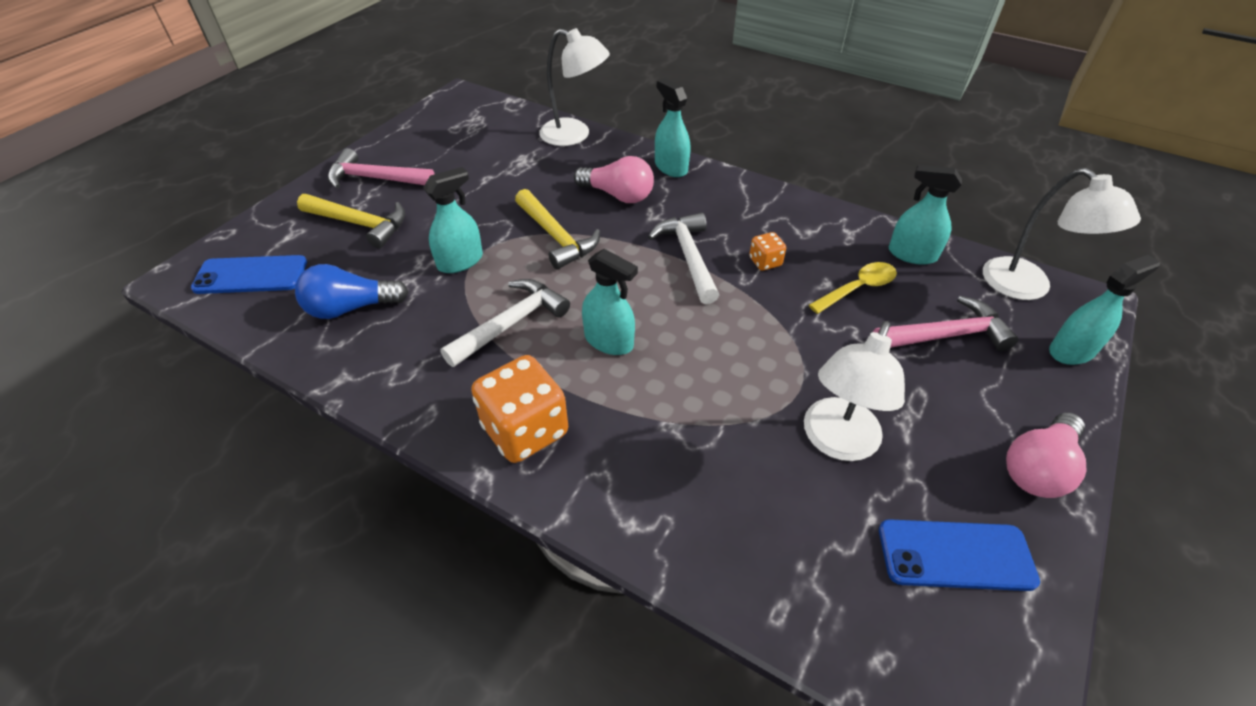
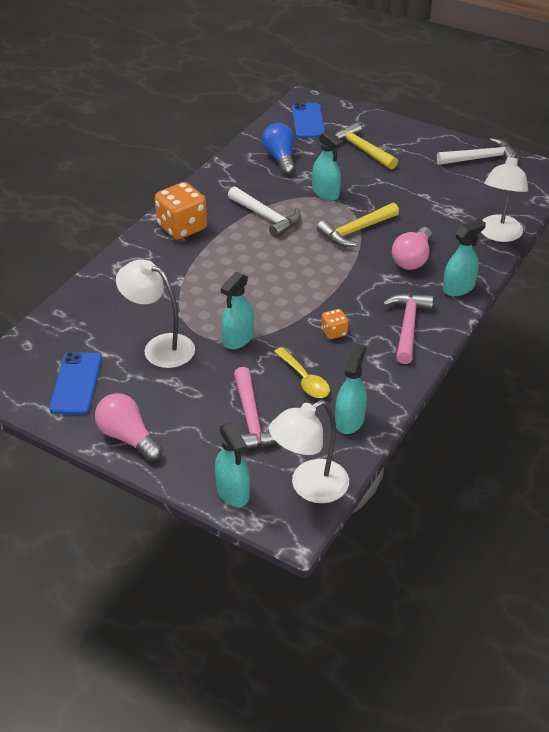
camera: 90 degrees right, 5 degrees down
yellow hammer [297,194,405,248] -> yellow hammer turned 120 degrees clockwise [335,122,398,170]
pink hammer [328,148,435,189] -> pink hammer moved to [382,293,434,364]
turquoise spray bottle [582,249,638,355] -> turquoise spray bottle moved to [221,272,254,349]
white hammer [648,213,719,304] -> white hammer moved to [437,138,519,165]

